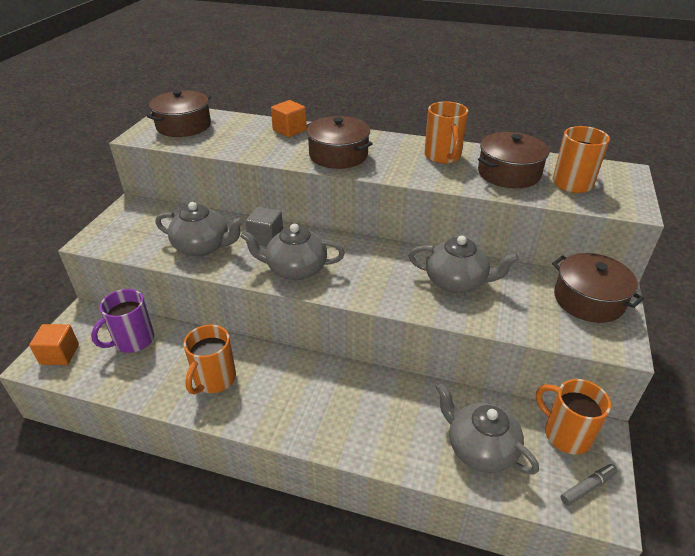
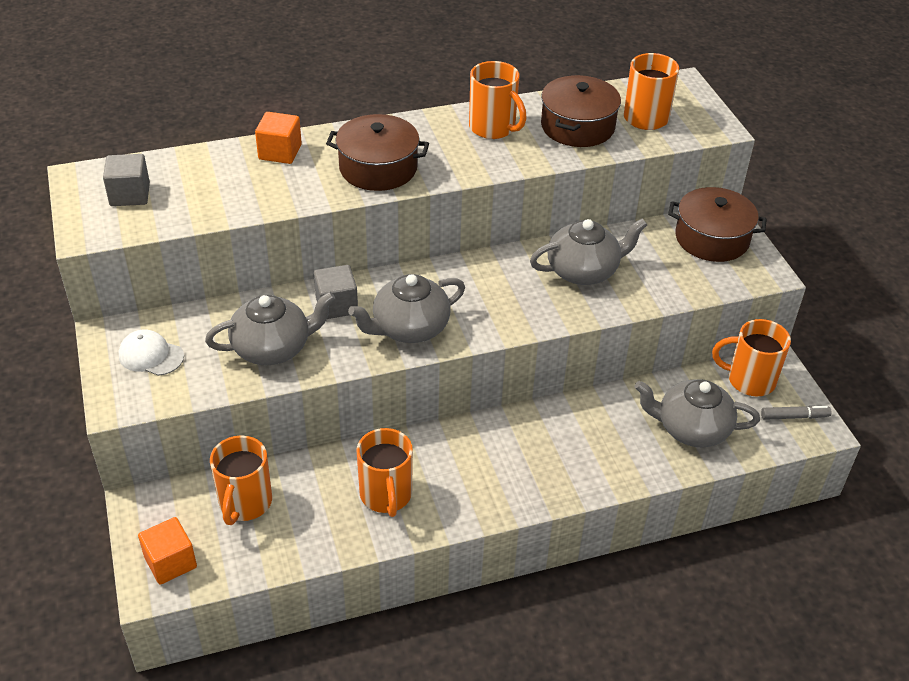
camera: 35 degrees left, 5 degrees up
purple mug [91,289,154,353] -> orange mug [210,435,272,525]
brown pot [147,90,211,137] -> grey cube [103,154,150,206]
grey marker [561,464,617,506] -> grey marker turned 60 degrees clockwise [761,406,832,420]
none -> white cap [119,329,184,376]

